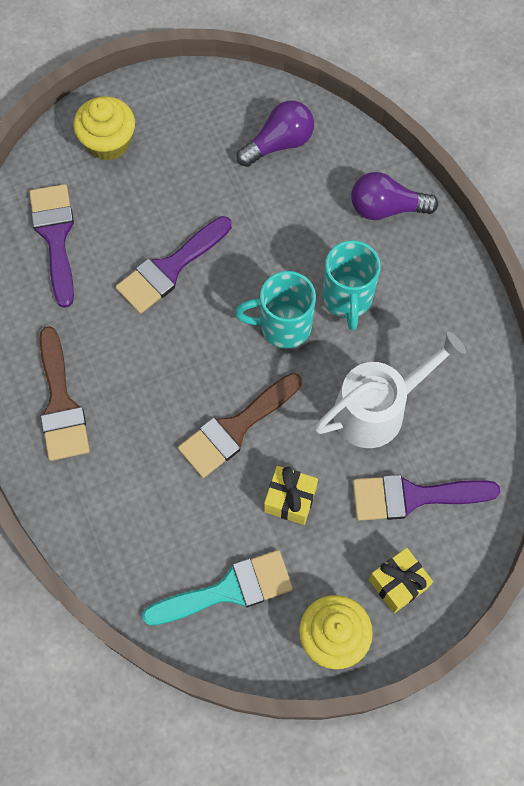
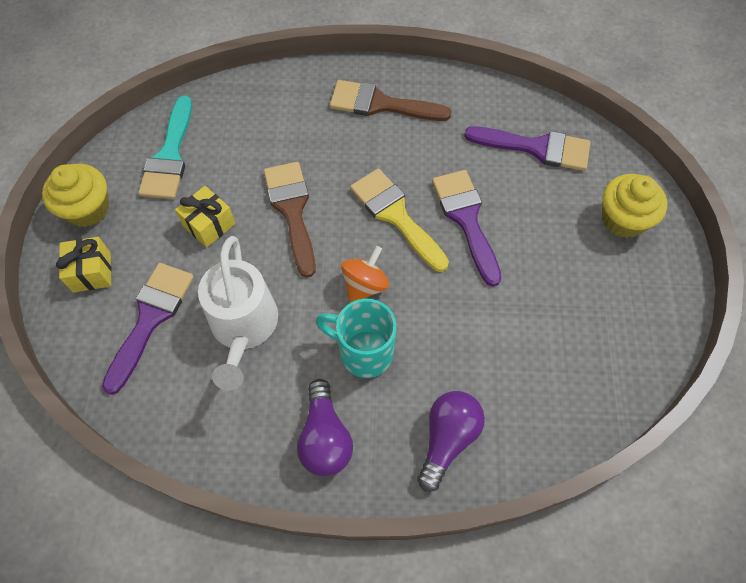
camera: 115 degrees right, 5 degrees down
turquoise mug [235,271,316,348] -> orange spinning top [341,246,389,303]
purple light bulb [237,101,314,167] -> purple light bulb moved to [297,379,353,476]
none -> yellow brush [350,168,449,272]

